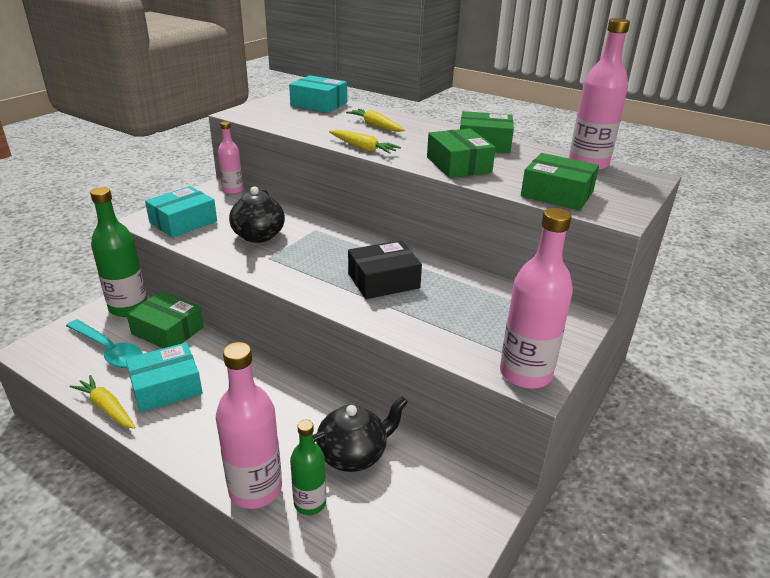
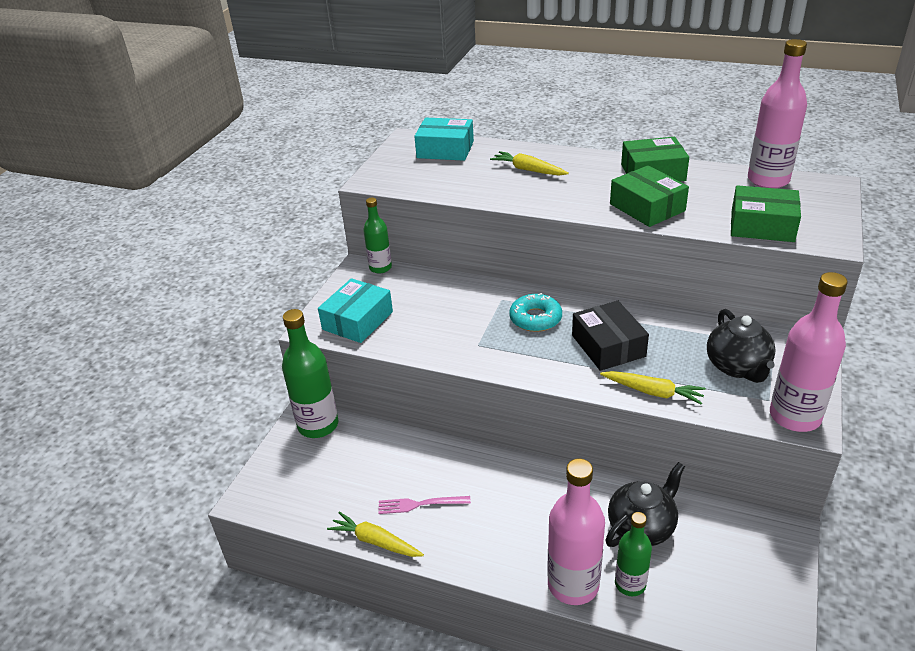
camera: 10 degrees left, 5 degrees up
turquoise spoon [66,319,143,368] -> none
green box [126,291,204,348] -> none
turquoise box [126,342,203,413] -> pink fork [378,496,471,514]
pink bottle [218,121,243,194] -> green bottle [363,197,392,274]
black teapot [229,187,285,243] -> black teapot moved to [707,309,776,383]
yellow carrot [329,130,401,154] -> yellow carrot moved to [600,371,706,405]
black box [348,240,422,299] -> black box turned 75 degrees counterclockwise [572,301,649,371]
none -> turquoise donut [509,293,562,332]

